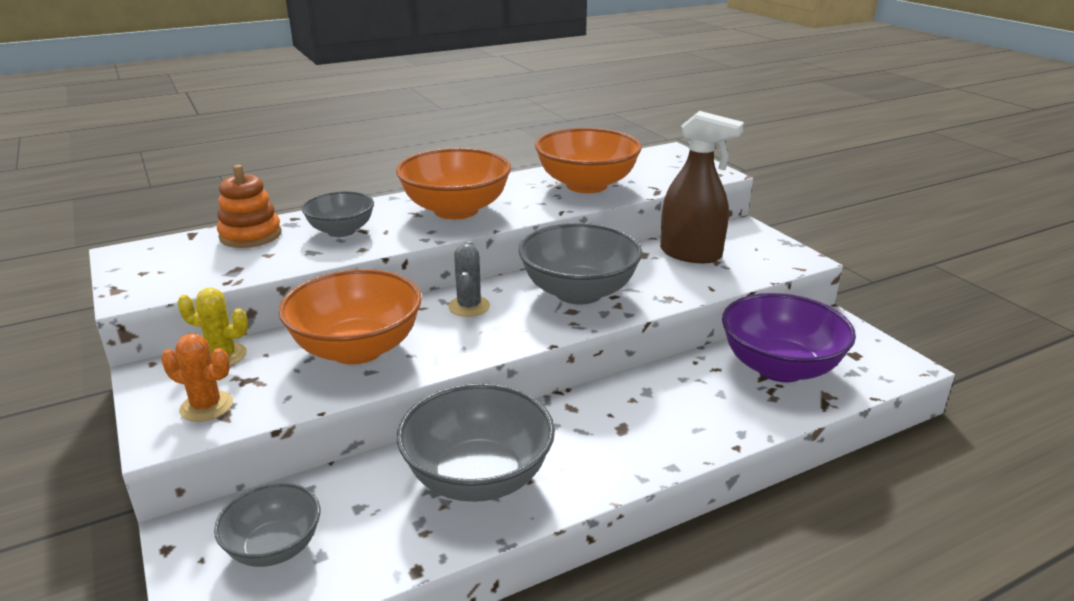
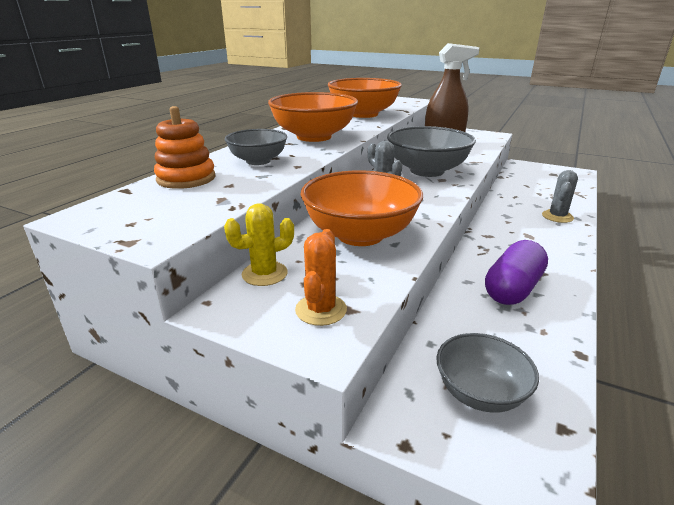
camera: 35 degrees left, 0 degrees up
orange cactus [161,333,233,422] -> orange cactus turned 60 degrees counterclockwise [295,229,347,326]
grey bowl [397,383,555,502] -> purple capsule [485,240,548,305]
purple bowl [722,293,856,382] -> none
none -> grey cactus [542,170,578,223]

